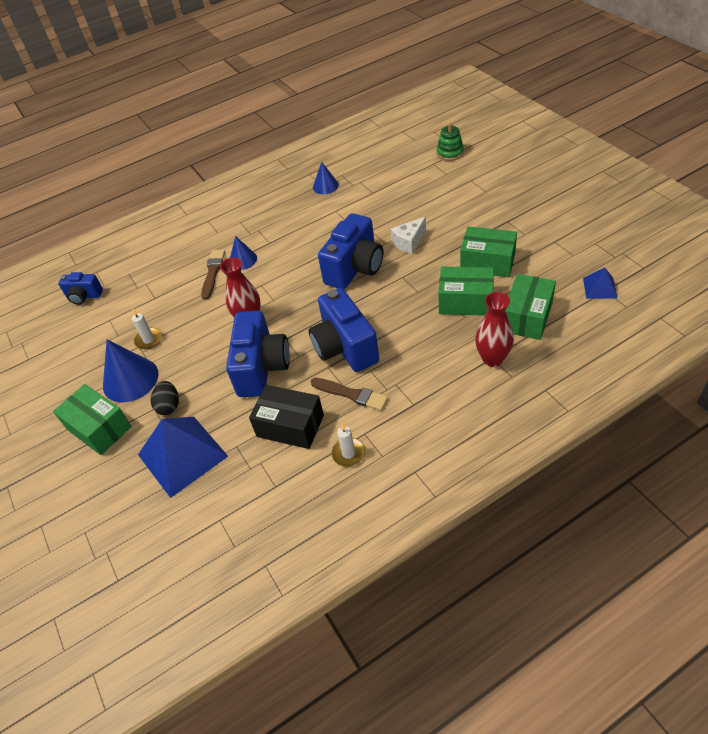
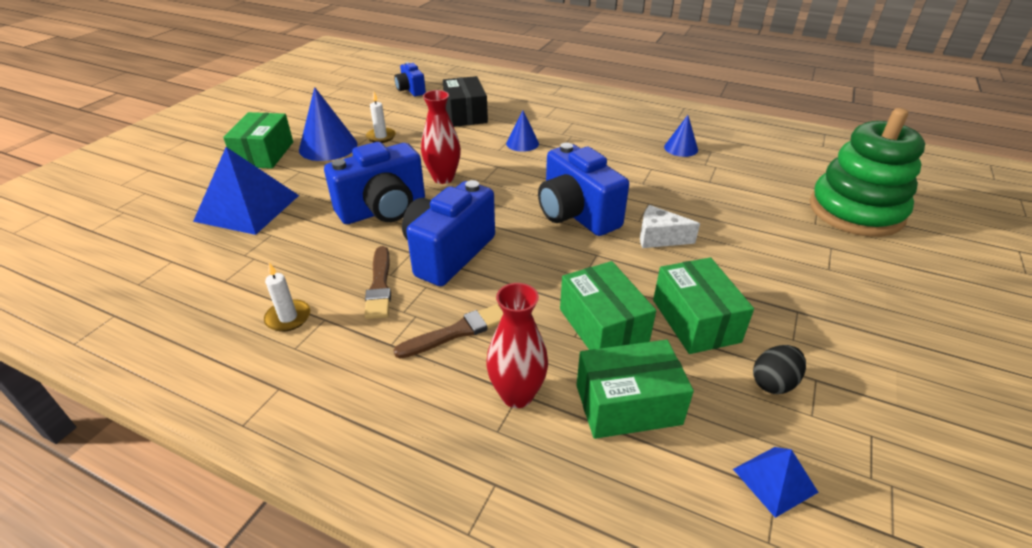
camera: 50 degrees right, 10 degrees down
black egg [151,381,179,415] -> black egg moved to [753,345,806,394]
brown brush [201,250,225,300] -> brown brush moved to [393,304,503,359]
black box [249,385,324,449] -> black box moved to [443,76,488,127]
blue camera [318,213,383,289] -> blue camera turned 60 degrees clockwise [538,143,629,236]
green stacking toy [437,123,464,161] -> green stacking toy [810,108,925,237], size x2.16

